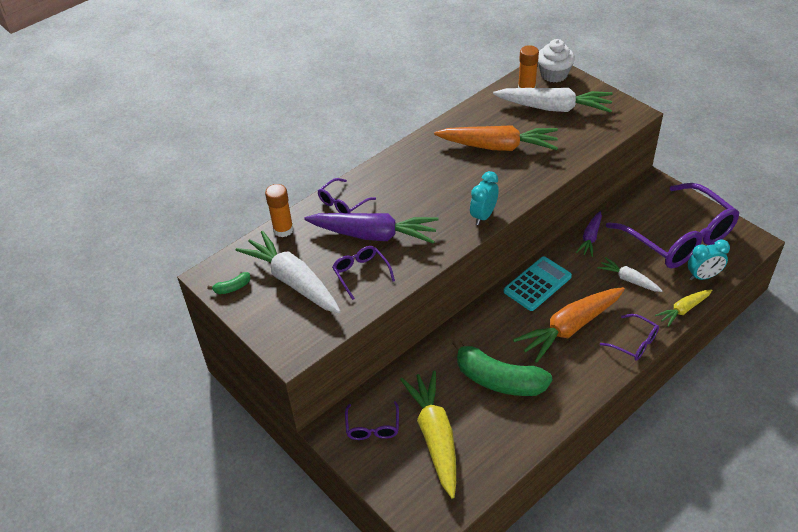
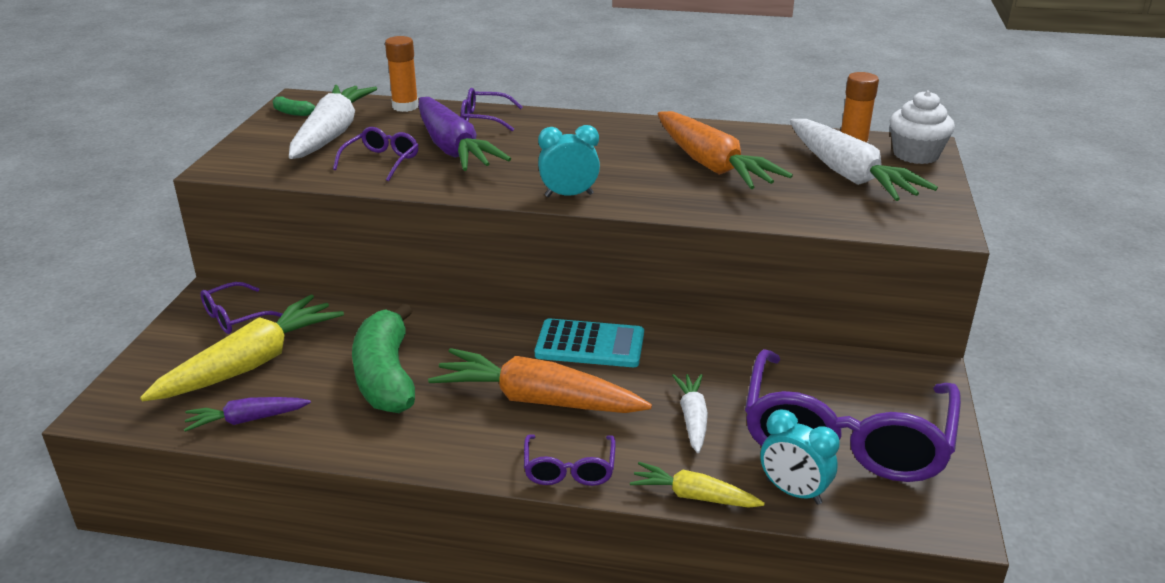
camera: 50 degrees right, 15 degrees down
purple carrot [576,211,602,257] -> purple carrot moved to [184,397,311,432]

